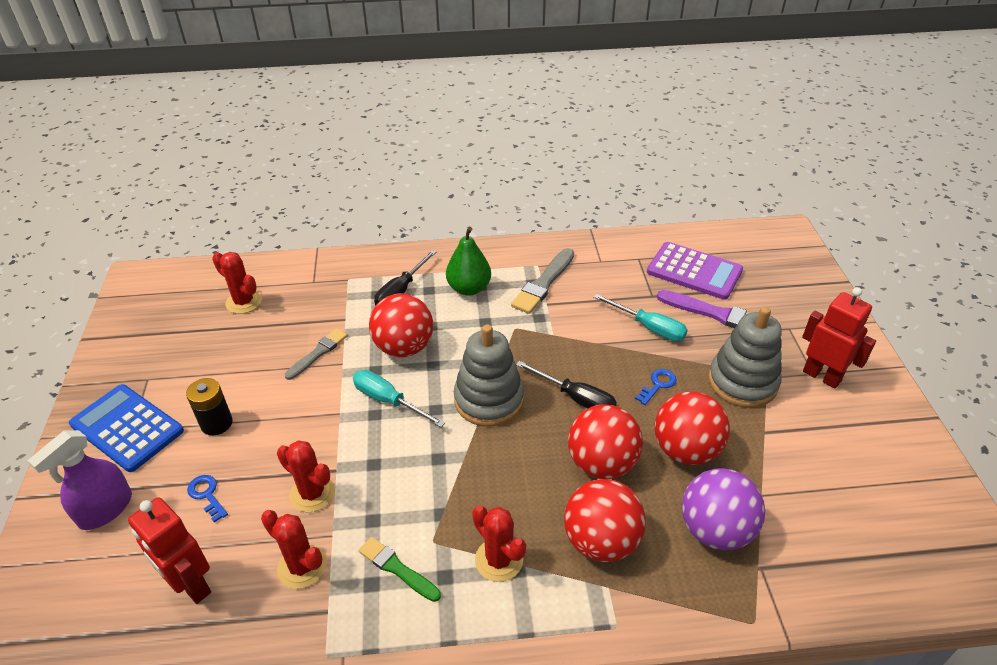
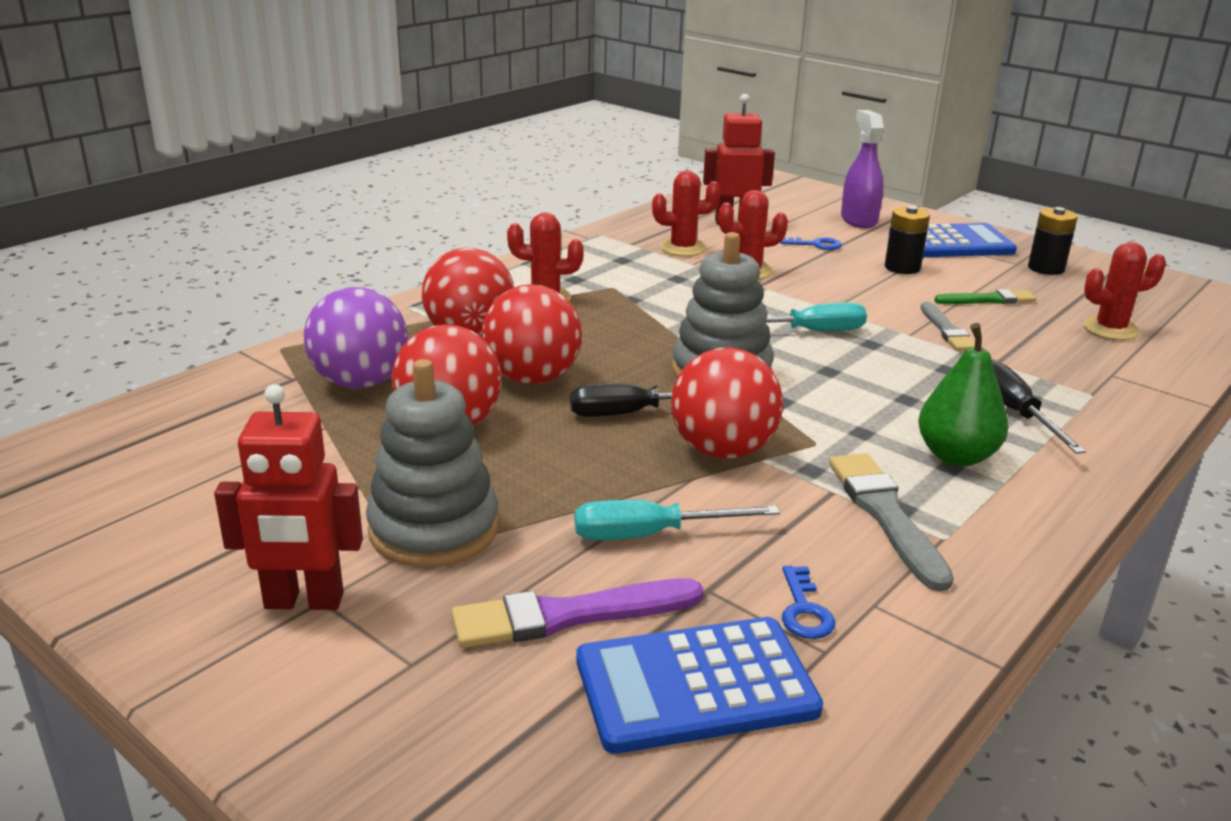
camera: 135 degrees right, 15 degrees down
green brush [359,537,441,602] -> green brush moved to [934,289,1036,304]
red ball [369,293,433,357] -> red ball moved to [671,347,783,459]
blue key [635,369,677,405] -> blue key moved to [782,566,835,639]
purple calculator [647,242,743,300] -> blue calculator [576,617,823,754]
none -> black battery [1028,207,1078,275]

